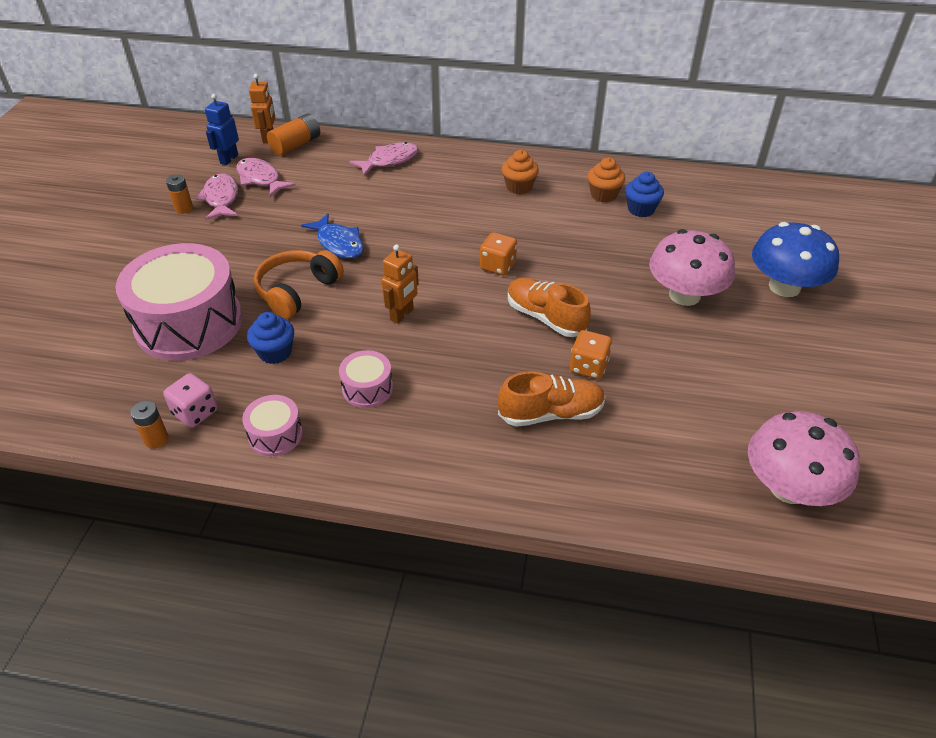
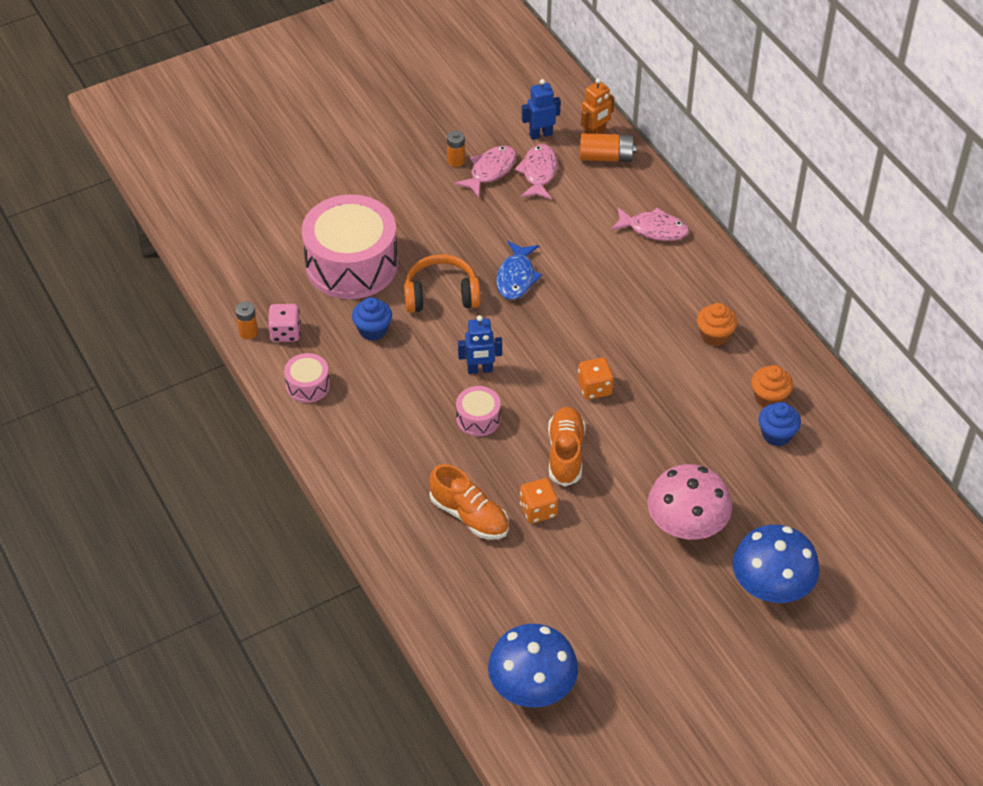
camera: 50 degrees right, 5 degrees up
pink drum [339,350,393,408] -> pink drum moved to [456,386,501,436]
orange robot [381,244,419,324] -> blue robot [458,315,502,374]
pink mushroom [748,411,860,506] -> blue mushroom [488,624,578,708]

